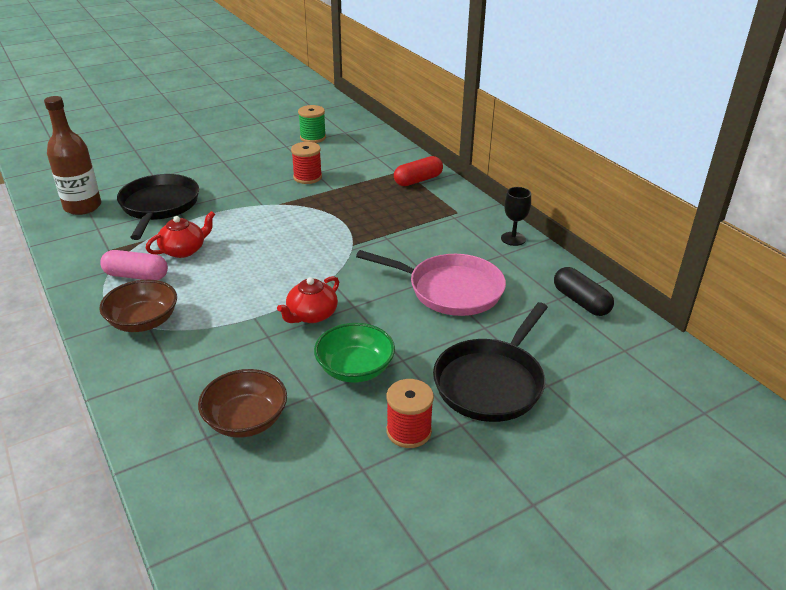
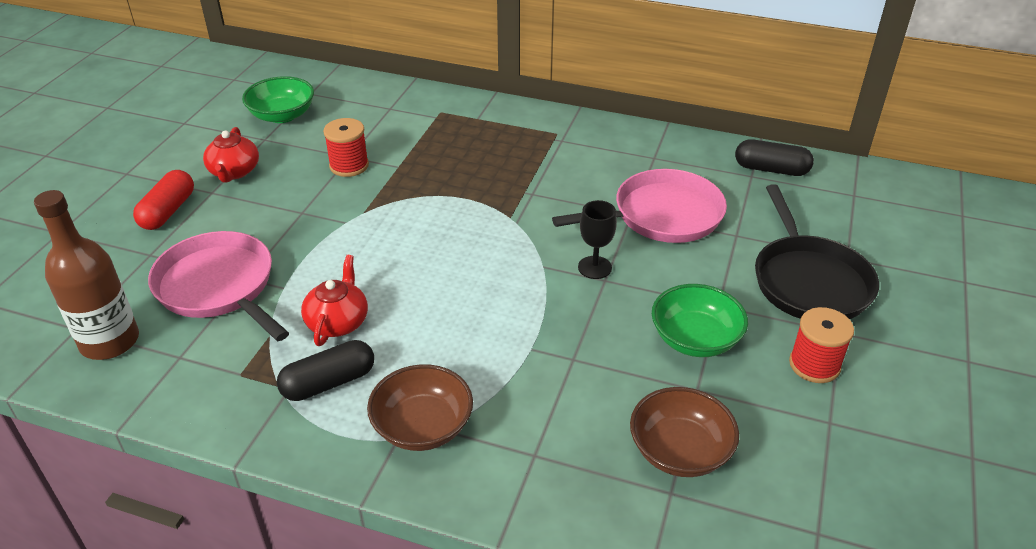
camera: 40 degrees left, 5 degrees up
pink capsule [100,250,168,280] -> black capsule [277,340,374,401]
black pan [117,174,199,240] -> pink pan [148,231,289,341]
red teapot [277,276,339,323] -> red teapot moved to [203,127,259,182]
green spool [298,105,326,143] -> green bowl [242,76,314,123]
red capsule [394,156,443,186] -> red capsule moved to [133,170,194,230]
black goblet [501,187,531,246] -> black goblet moved to [578,200,617,279]

